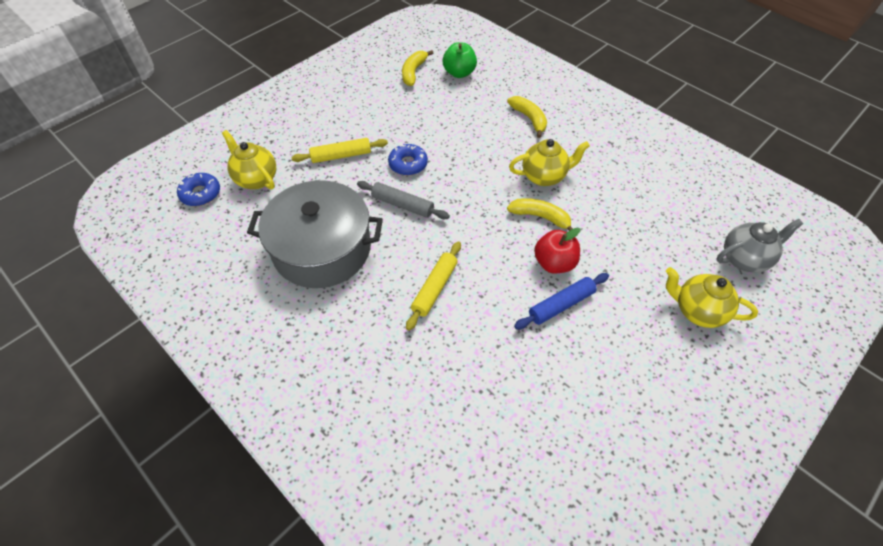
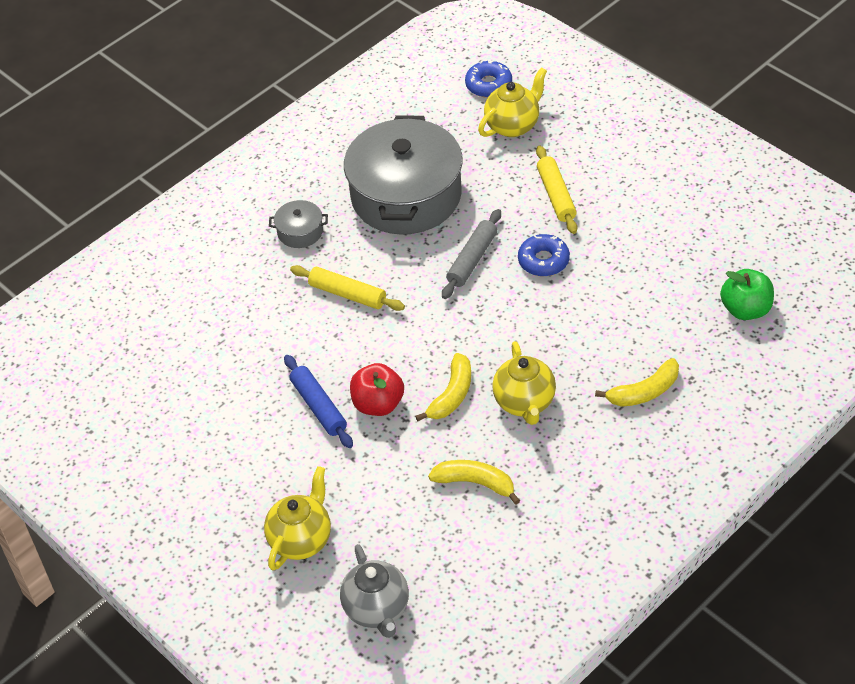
camera: 95 degrees right, 5 degrees down
yellow banana [402,50,433,86] -> yellow banana moved to [428,460,520,505]
none -> grey pot [269,200,328,248]

